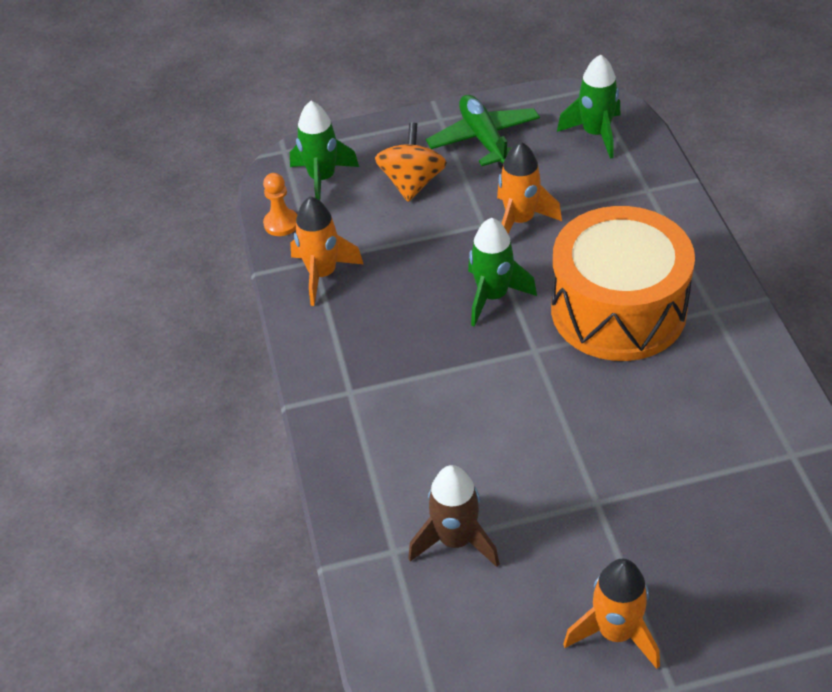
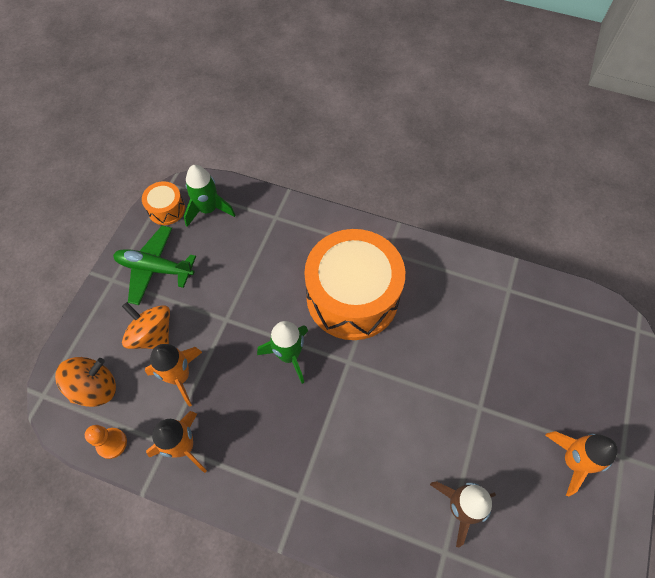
camera: 60 degrees left, 15 degrees up
green rocket [290,101,359,200] -> orange spinning top [55,357,116,407]
orange rocket [497,142,562,234] -> orange rocket moved to [145,344,202,407]
none -> orange drum [142,181,185,225]

